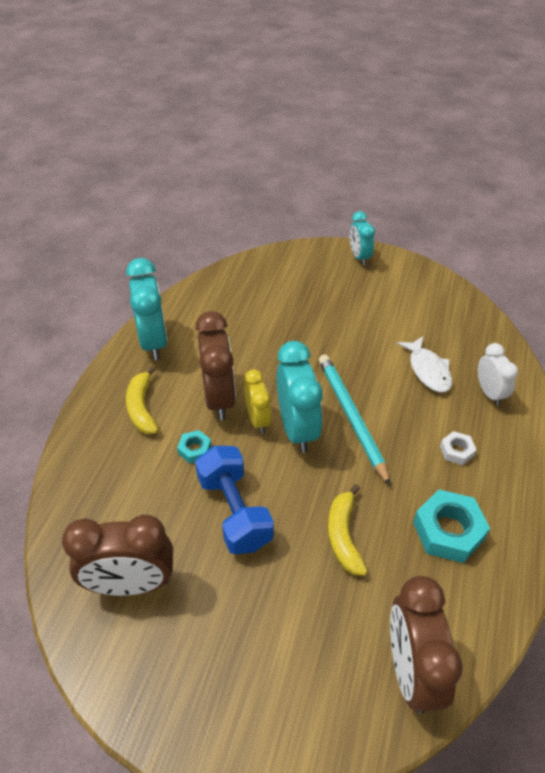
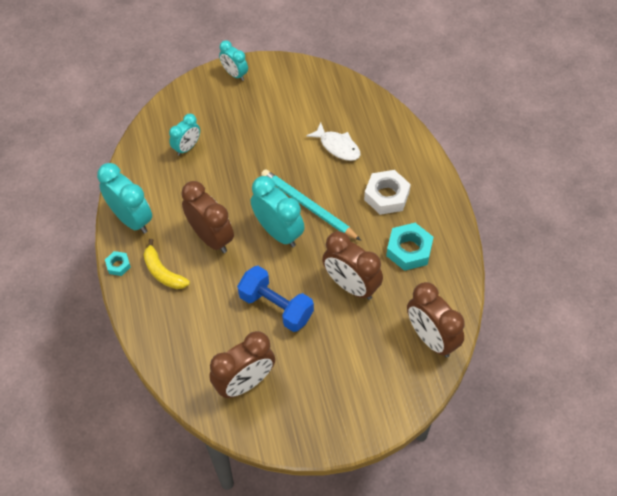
camera: 30 degrees left, 10 degrees up
turquoise nut [177,430,212,464] -> turquoise nut moved to [105,251,131,276]
yellow clock [244,369,272,434] -> none
yellow banana [328,484,368,576] -> brown clock [322,231,383,300]
white nut [440,431,476,465] -> white nut [364,170,411,215], size x1.90
white clock [478,343,518,406] -> none
none -> turquoise clock [169,114,200,156]

